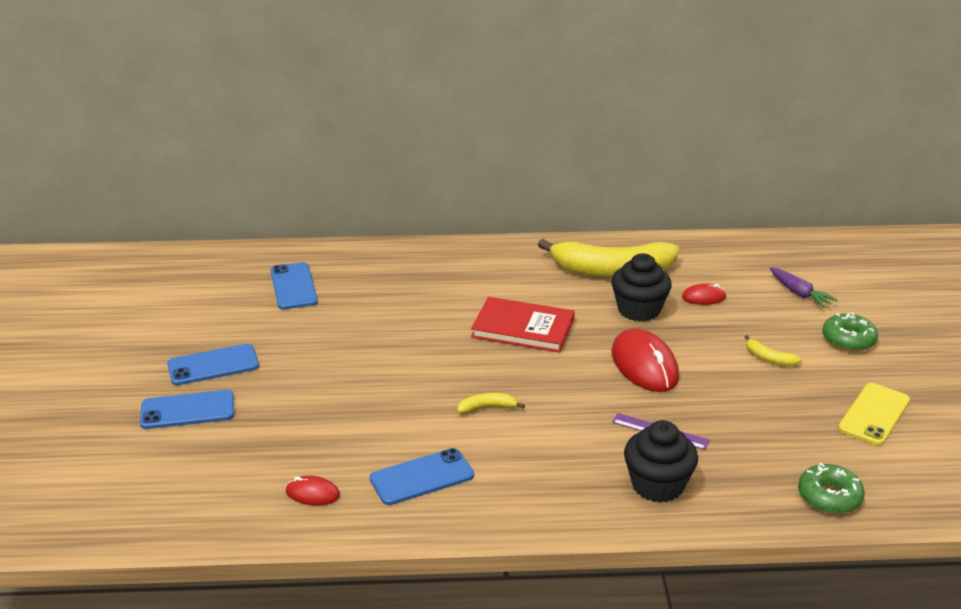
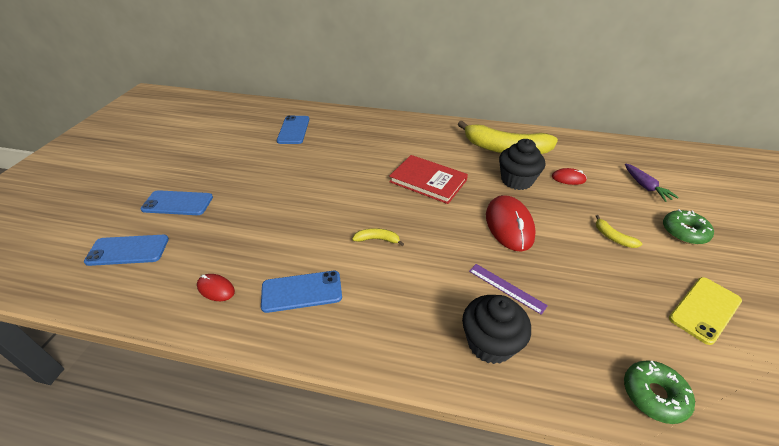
camera: 15 degrees right, 10 degrees up
blue phone [167,344,259,385] -> blue phone moved to [84,235,169,266]

